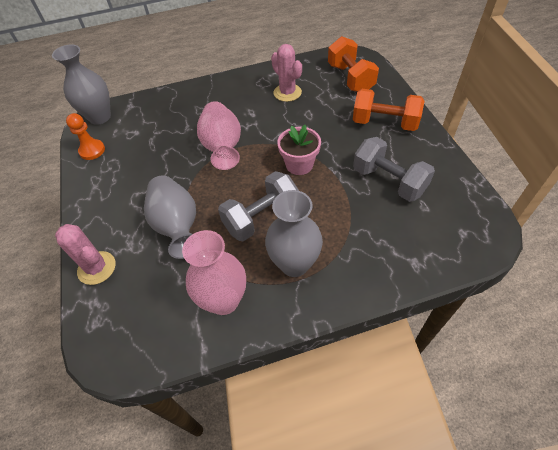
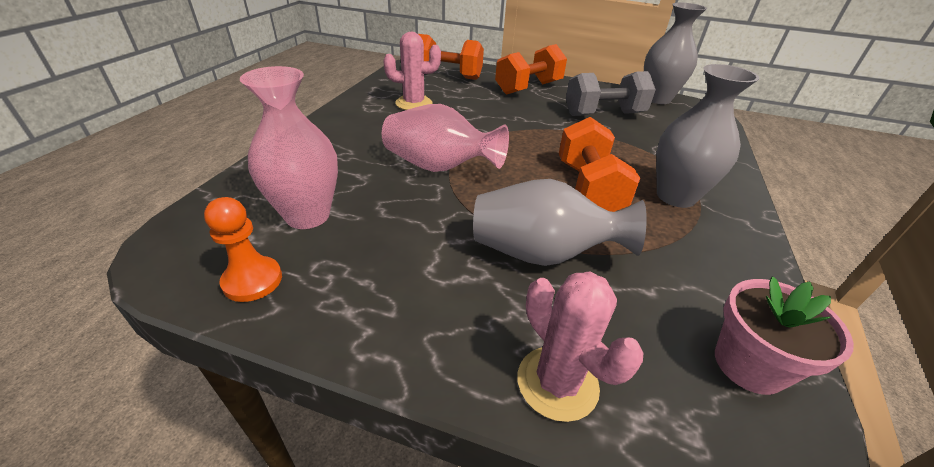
camera: 60 degrees left, 15 degrees down
grey vase [52,45,111,125] -> grey vase moved to [644,3,707,104]
pink cactus [55,224,116,285] -> pink cactus turned 75 degrees clockwise [518,272,643,422]
pink vase [182,230,246,315] -> pink vase moved to [240,66,338,229]
grey dumbbell [218,171,299,241] -> orange dumbbell [559,117,640,212]
pink flower pot [277,125,321,175] -> pink flower pot moved to [715,276,854,395]

